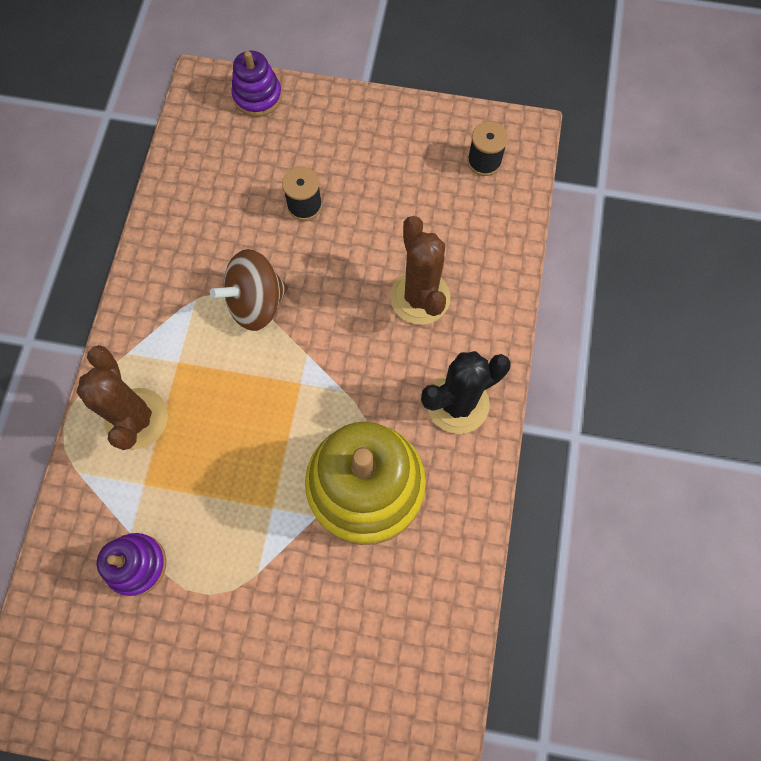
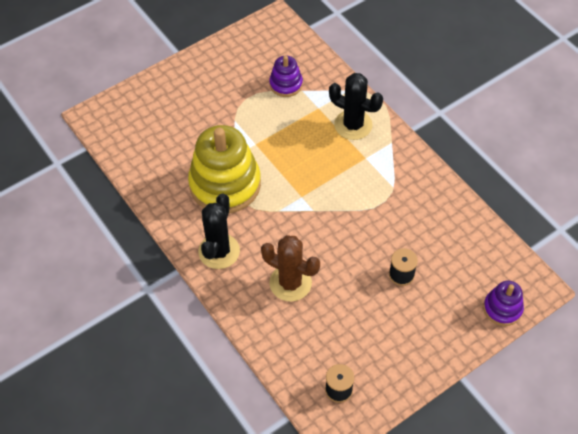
camera: 135 degrees right, 15 degrees down
brown cactus [77,345,168,450] -> black cactus [329,73,383,140]
brown spinning top [210,249,288,331] -> none

